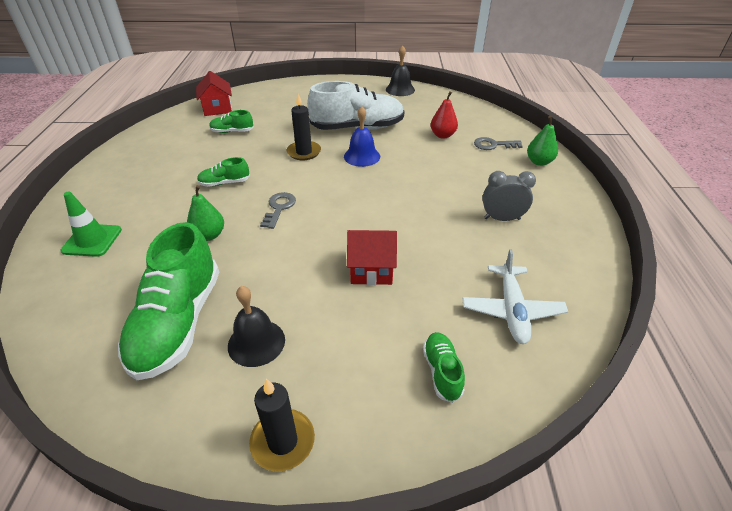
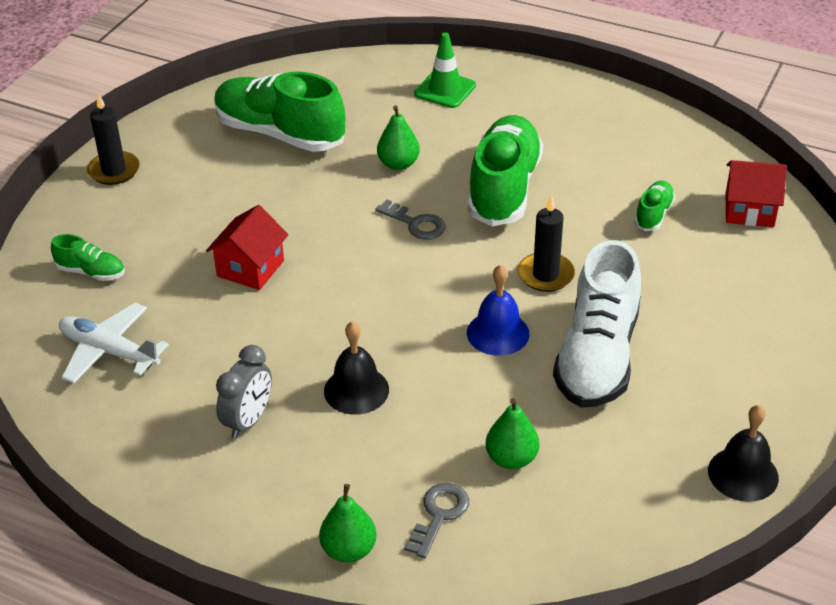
camera: 115 degrees right, 0 degrees up
green shoe [197,157,250,187] -> green shoe [467,115,543,226], size x2.19
black bell [228,286,285,367] -> black bell moved to [324,321,389,415]
red pear [431,91,458,139] -> green pear [486,398,539,469]

